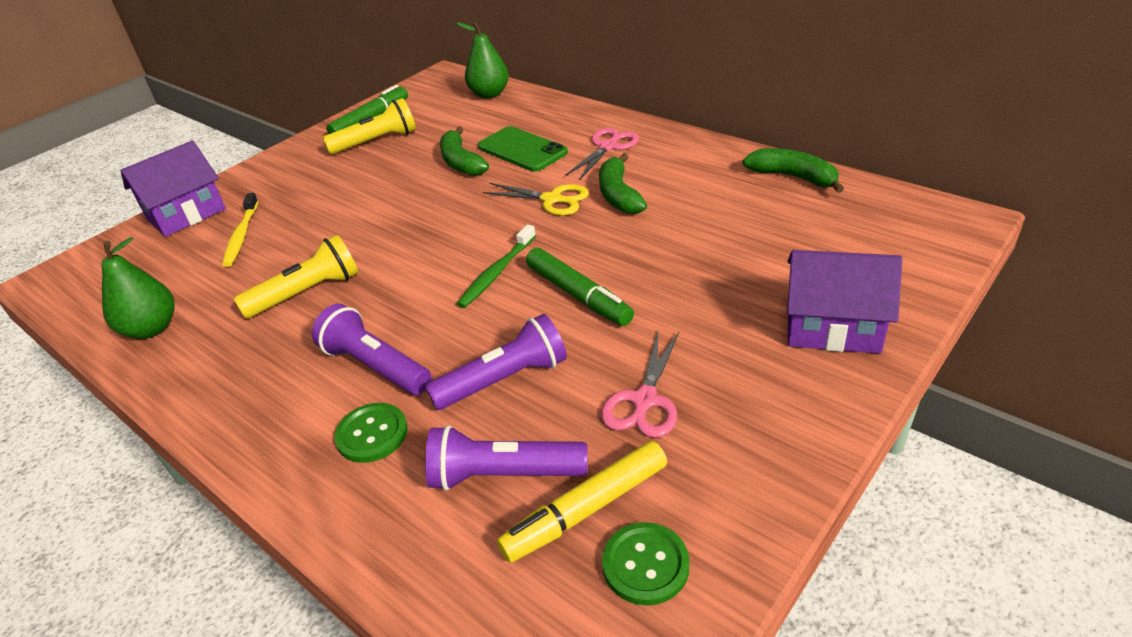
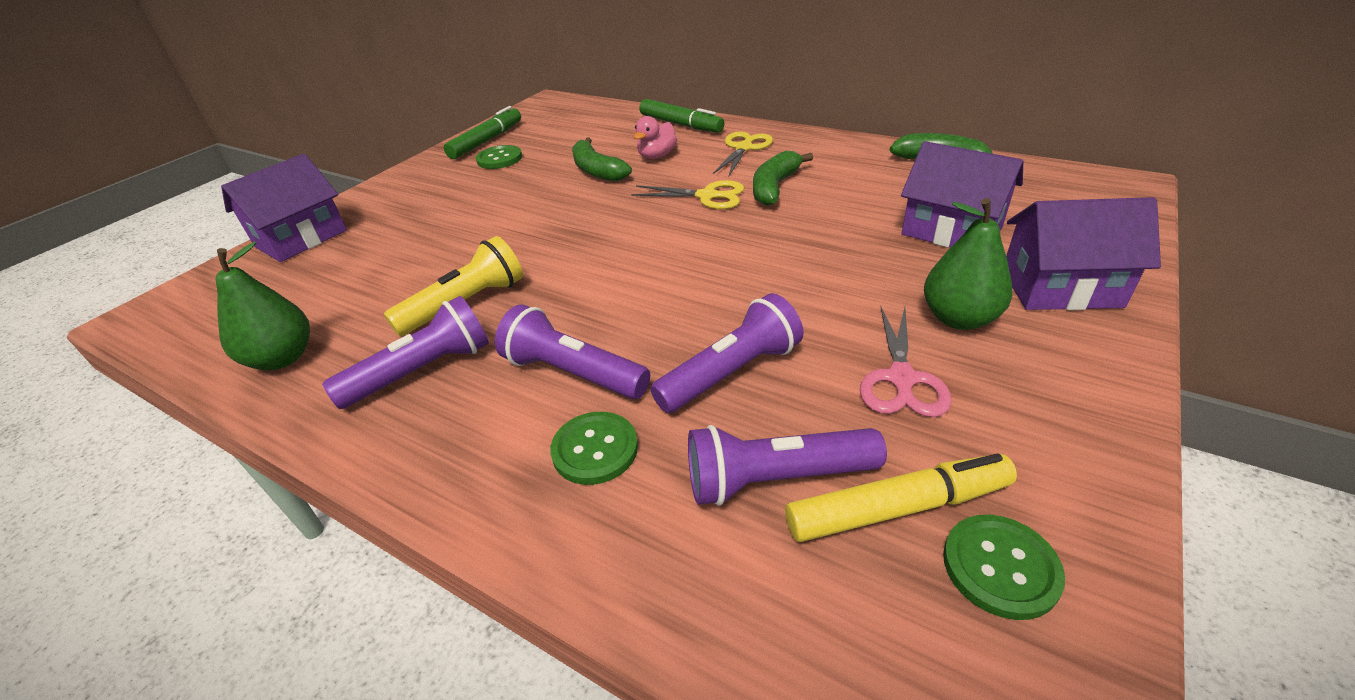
camera: 10 degrees left, 0 degrees up
yellow toothbrush [222,193,259,267] -> none
yellow flashlight [323,98,416,154] -> green button [476,145,522,169]
green pear [456,21,509,99] -> green pear moved to [924,198,1013,330]
green toothbrush [457,224,536,308] -> none
green phone [478,126,568,172] -> pink duck [634,116,677,159]
yellow marker [497,441,667,563] -> yellow marker turned 150 degrees counterclockwise [785,453,1017,542]
green marker [526,248,634,326] -> green marker moved to [639,99,724,133]
pink scissors [566,128,639,180] -> yellow scissors [713,132,773,177]
green banana [599,153,647,214] -> green banana turned 45 degrees clockwise [753,151,813,206]
none -> purple flashlight [322,296,489,409]
none -> purple house [901,141,1023,247]

